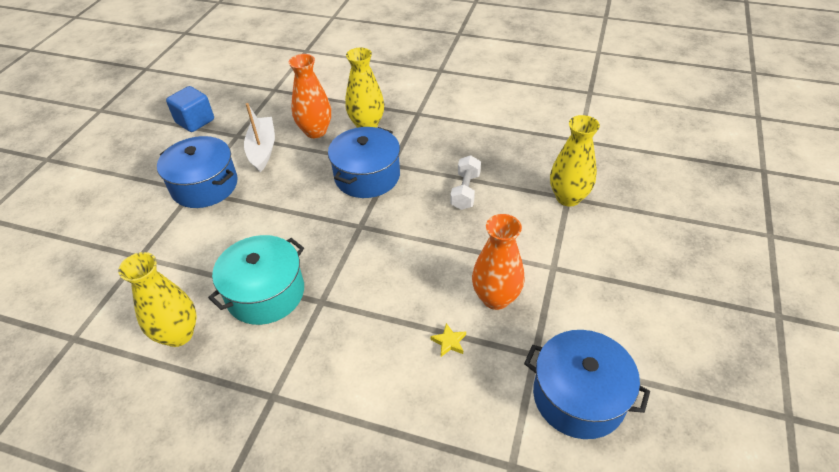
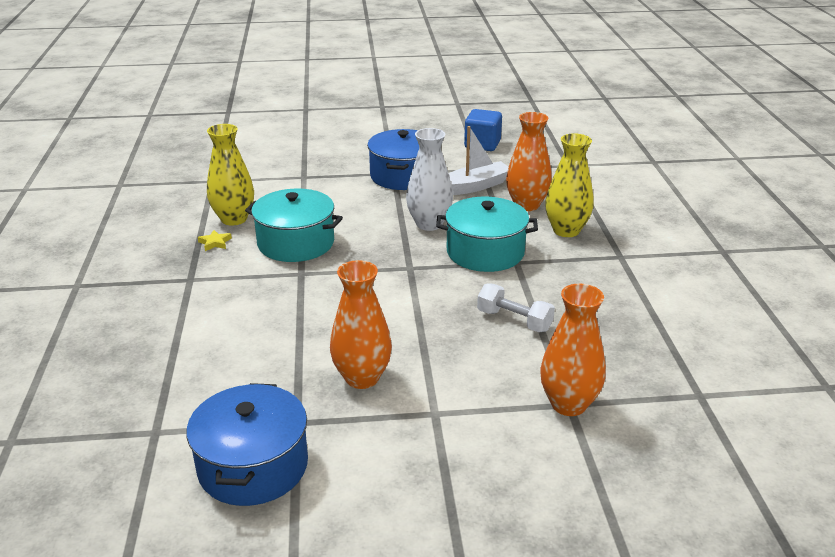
camera: 65 degrees right, 15 degrees down
blue pot [328,127,400,198] -> turquoise pot [436,197,538,272]
yellow star [430,323,466,357] -> yellow star moved to [198,230,232,251]
white dumbbell [450,155,481,210] -> white dumbbell turned 45 degrees clockwise [477,283,555,332]
yellow vase [550,115,600,206] -> orange vase [540,284,606,416]
none -> white vase [406,128,453,231]

